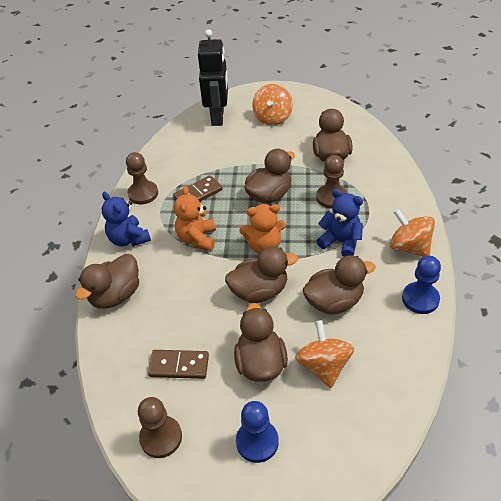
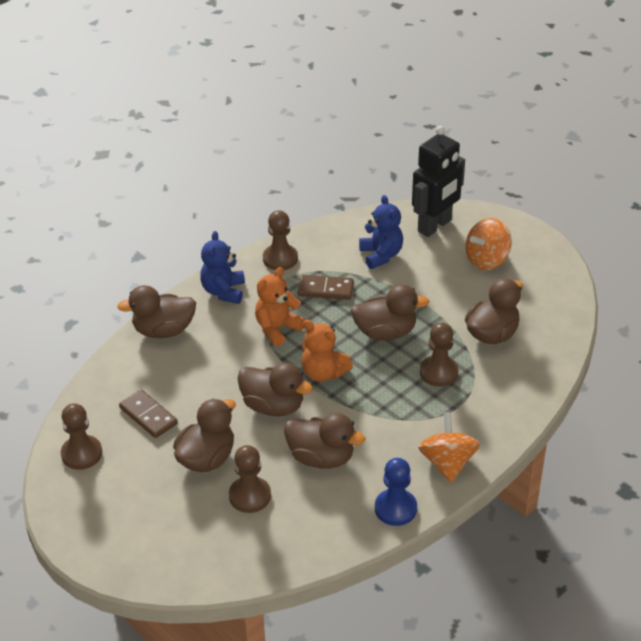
camera: 40 degrees right, 5 degrees down
blue pawn [236,401,279,463] -> none
orange spinning top [295,320,354,388] -> brown pawn [229,445,271,513]
blue teddy bear [316,189,363,257] -> blue teddy bear moved to [359,195,403,269]

